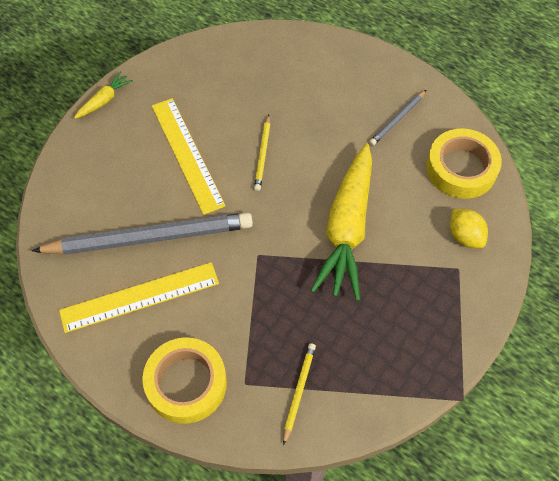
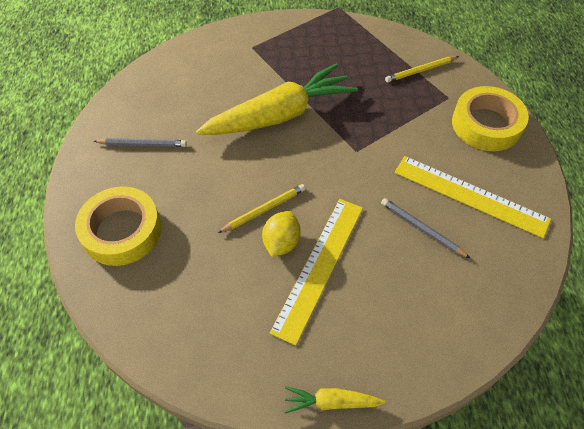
camera: 130 degrees left, 5 degrees down
grey pencil [32,212,253,255] -> grey pencil [381,198,471,259], size x0.45
yellow tape [426,129,502,199] -> yellow tape moved to [75,186,161,266]
yellow lemon [450,209,488,248] -> yellow lemon moved to [262,211,301,257]

